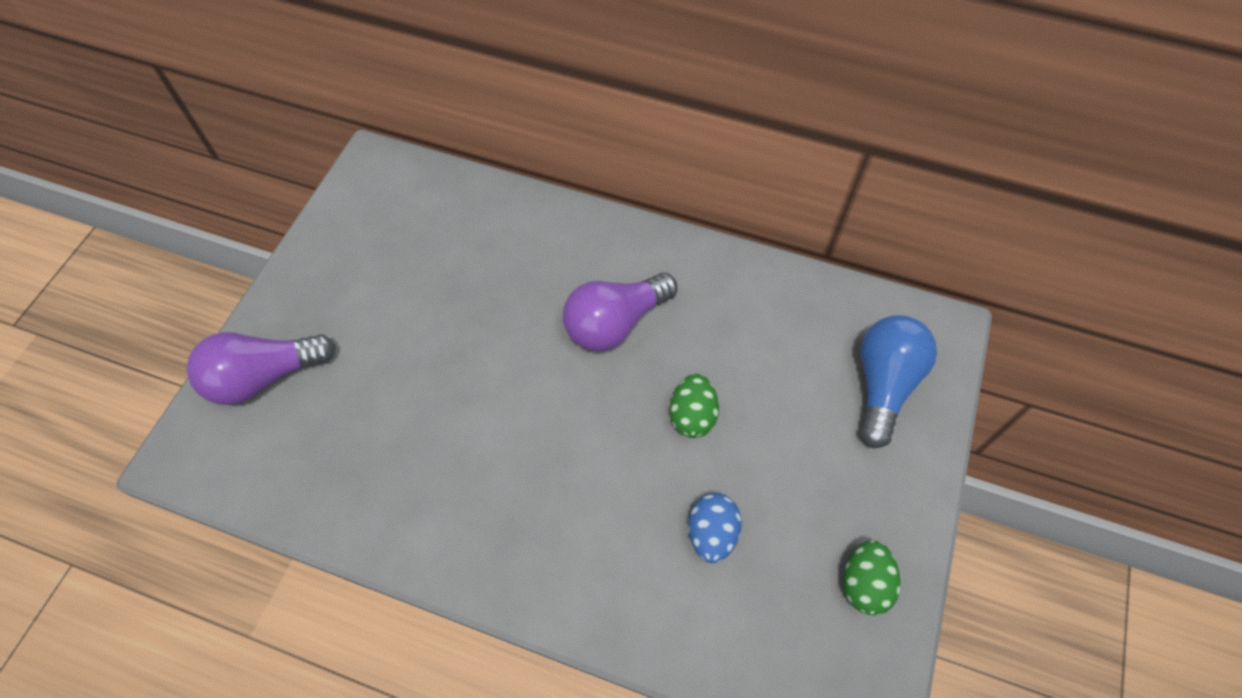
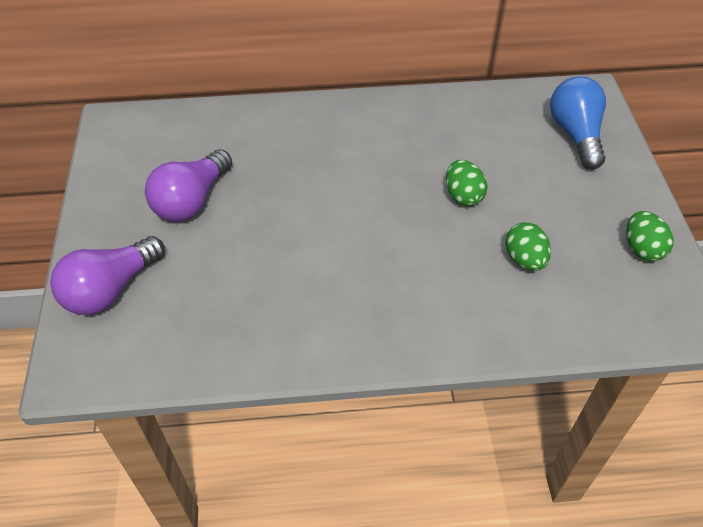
camera: 25 degrees left, 10 degrees down
purple light bulb [563,272,677,351] -> purple light bulb moved to [145,149,232,222]
blue egg [688,493,742,563] -> green egg [505,222,551,271]

